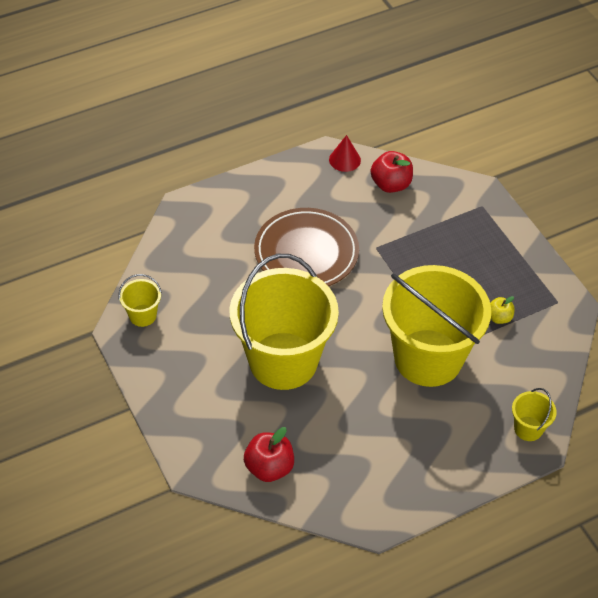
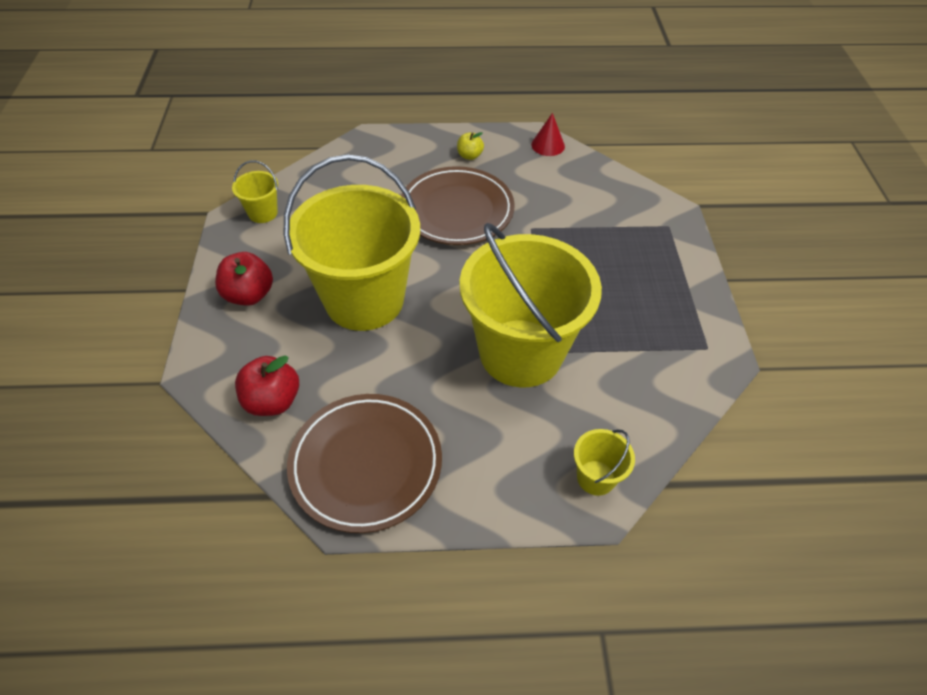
camera: 25 degrees right, 0 degrees up
red apple [371,151,413,193] -> red apple moved to [215,252,273,306]
yellow apple [490,296,515,324] -> yellow apple moved to [457,132,484,160]
none -> brown plate [287,394,442,533]

